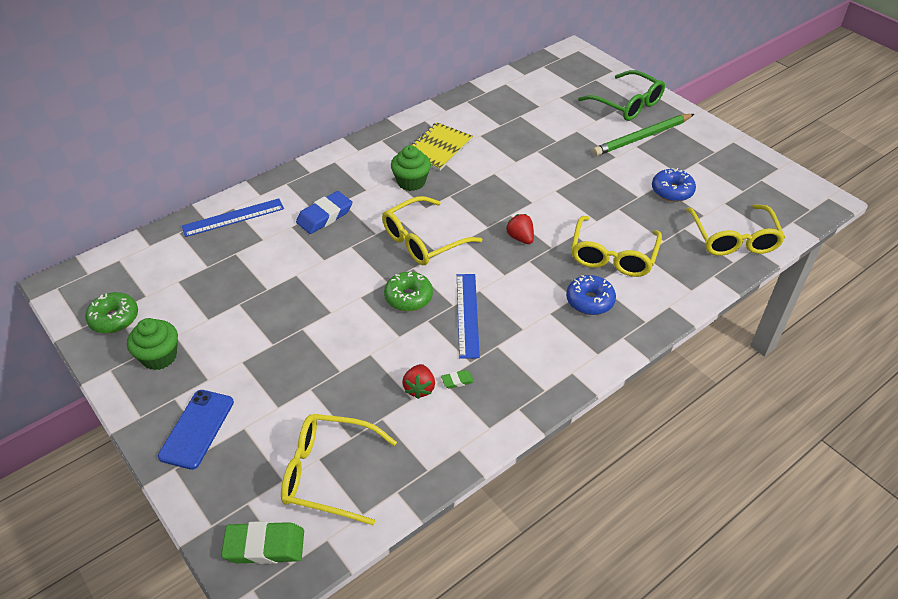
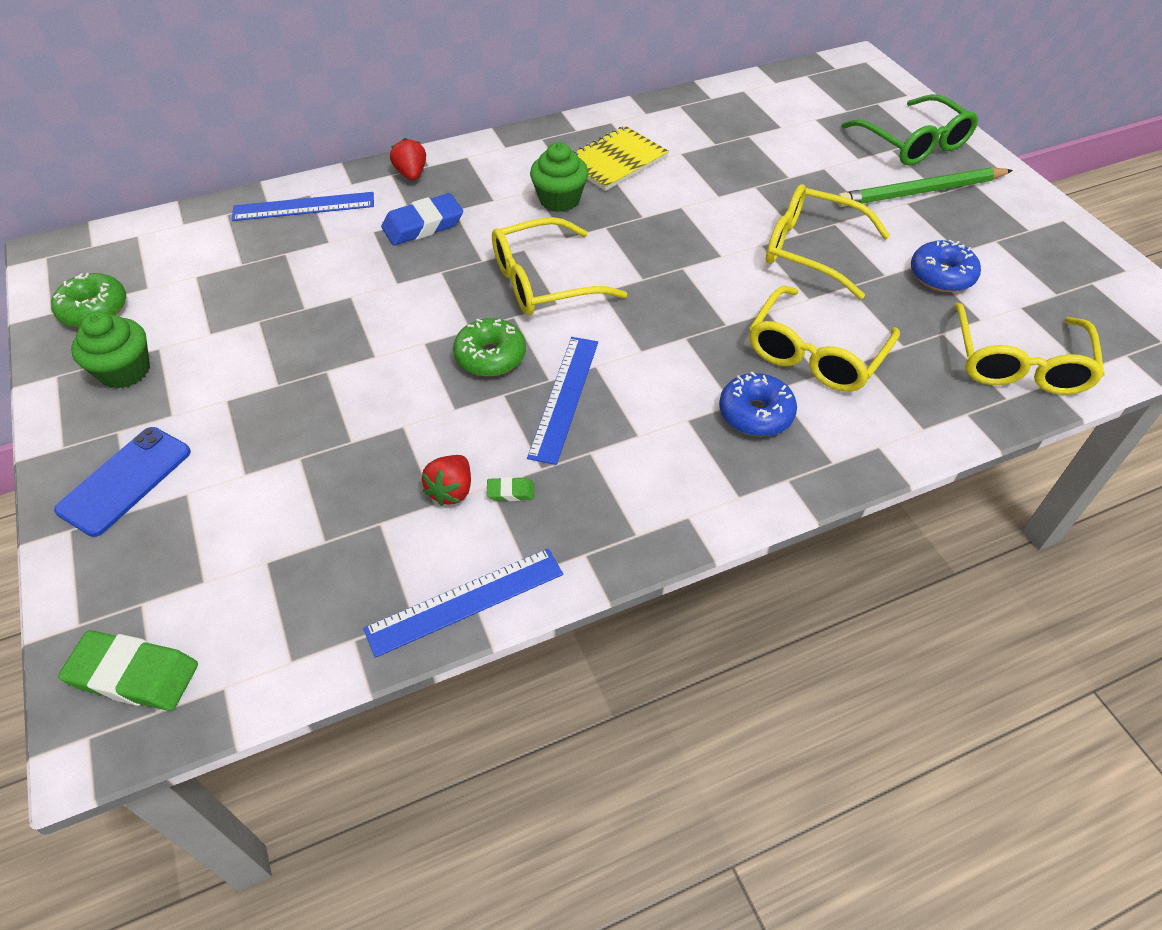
camera: 15 degrees right, 5 degrees up
yellow glasses [281,414,397,525] -> yellow glasses moved to [766,184,891,299]
red strawberry [506,214,534,244] -> red strawberry moved to [390,138,426,180]
none -> blue ruler [363,548,563,658]

